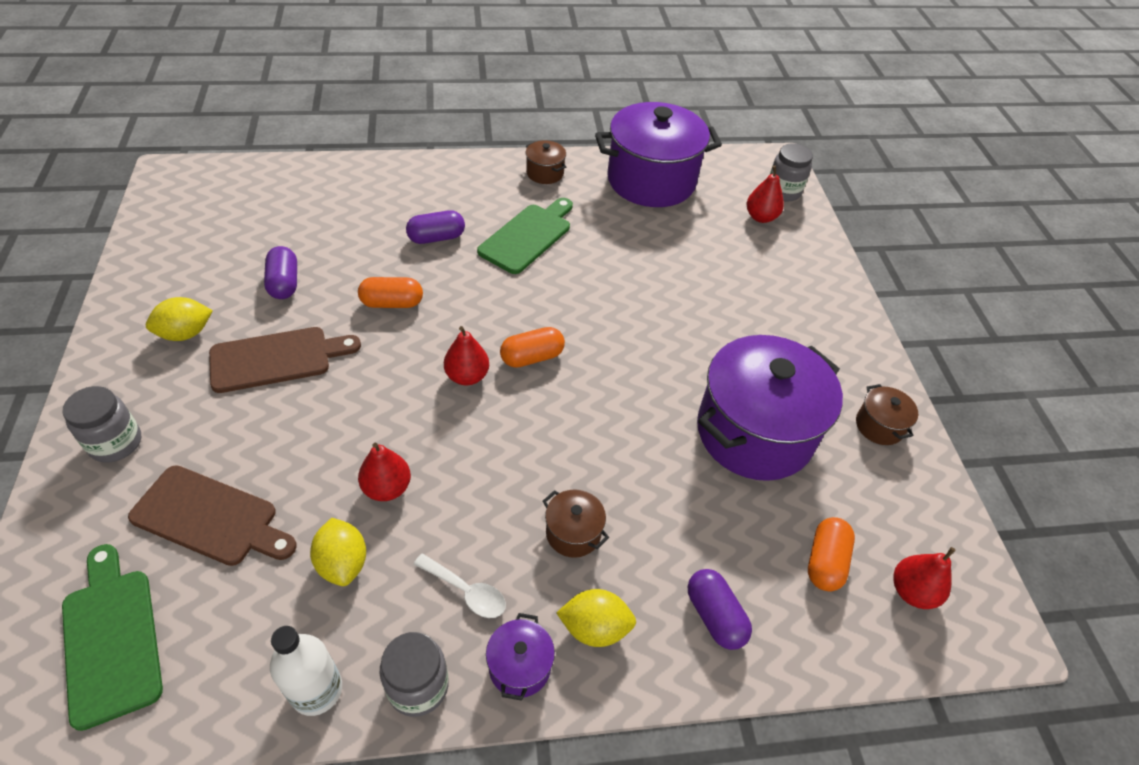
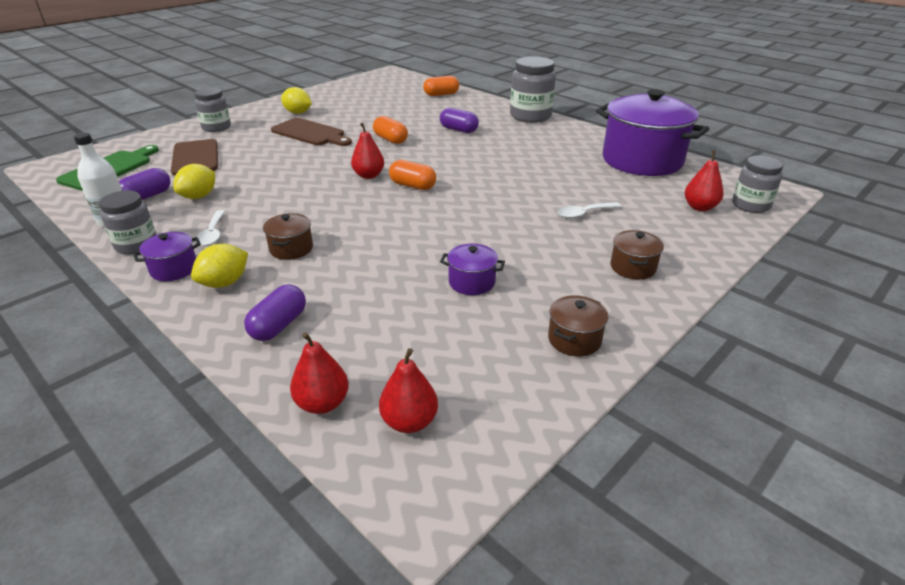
camera: 55 degrees right, 15 degrees down
purple capsule [264,246,297,299] -> purple capsule moved to [119,168,171,200]
red pear [358,443,411,501] -> red pear moved to [290,332,349,414]
green cutting board [477,198,573,274] -> none
brown pot [526,140,566,184] -> brown pot moved to [611,230,664,280]
yellow lemon [556,589,636,647] -> yellow lemon turned 75 degrees clockwise [191,244,248,288]
purple pot [697,335,843,481] -> purple pot [440,244,505,295], size x0.42
orange capsule [808,517,855,591] -> orange capsule moved to [423,76,459,96]
none -> grey jar [510,56,556,123]
none -> white spoon [558,202,622,219]

